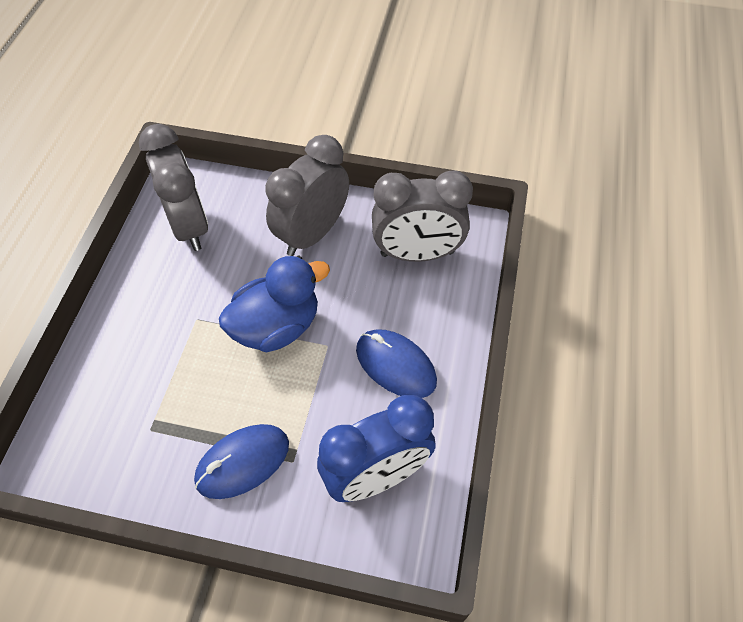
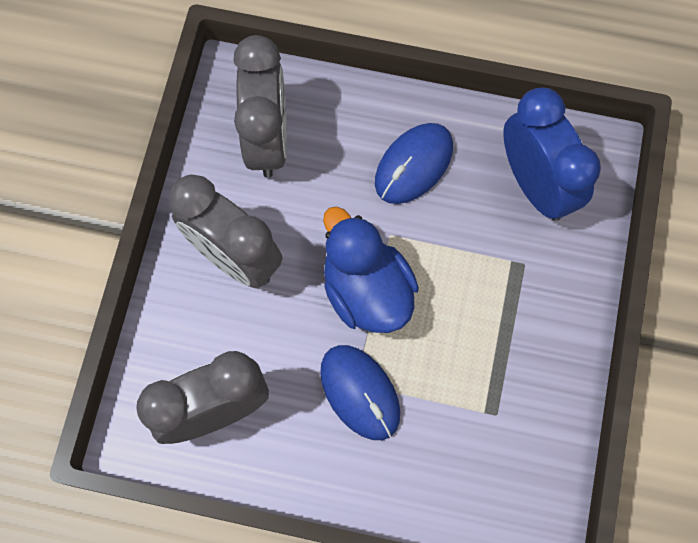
camera: 90 degrees left, 15 degrees up
blue mouse [194,424,289,499] -> blue mouse moved to [320,345,400,440]

